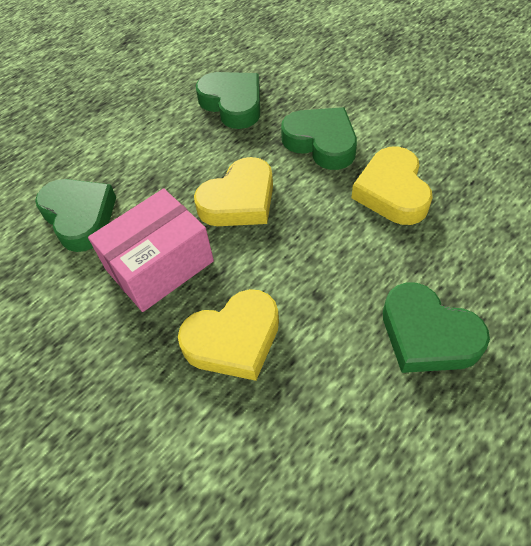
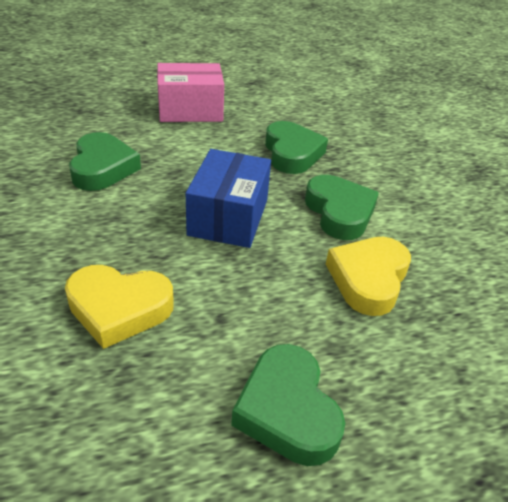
camera: 25 degrees right, 15 degrees down
pink box [88,188,214,312] -> pink box moved to [157,63,224,122]
yellow heart [194,157,273,226] -> blue box [186,149,271,248]

